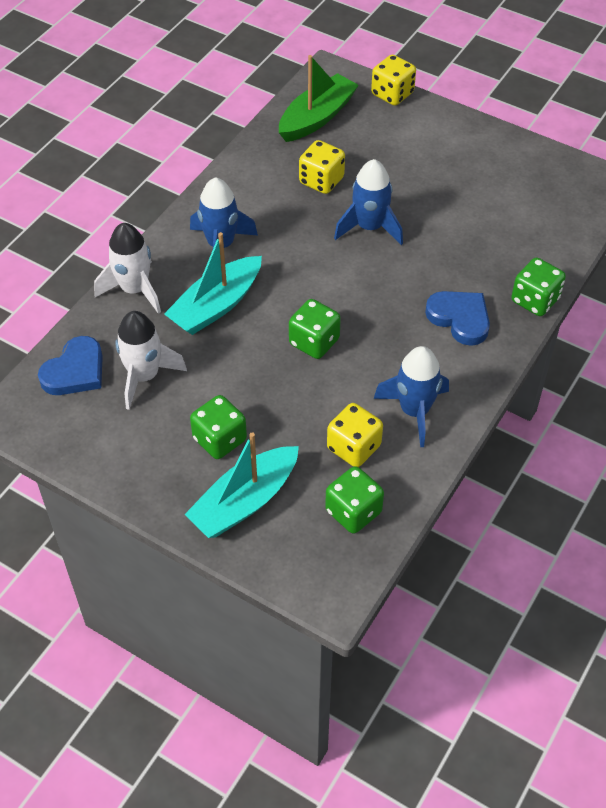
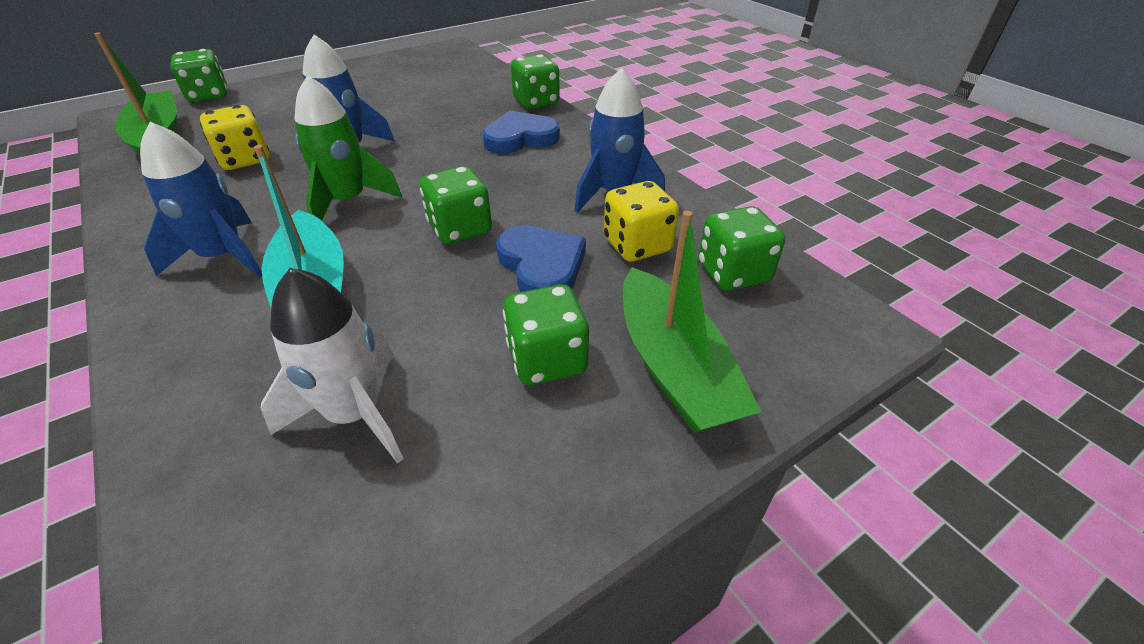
camera: 65 degrees left, 10 degrees down
blue heart [38,336,103,395] -> blue heart moved to [496,225,586,292]
white rocket [94,223,161,314] -> none
turquoise boat [184,432,299,538] -> green boat [623,211,761,433]
yellow dice [371,55,416,106] -> green dice [170,49,227,102]
none -> green rocket [294,75,402,221]

